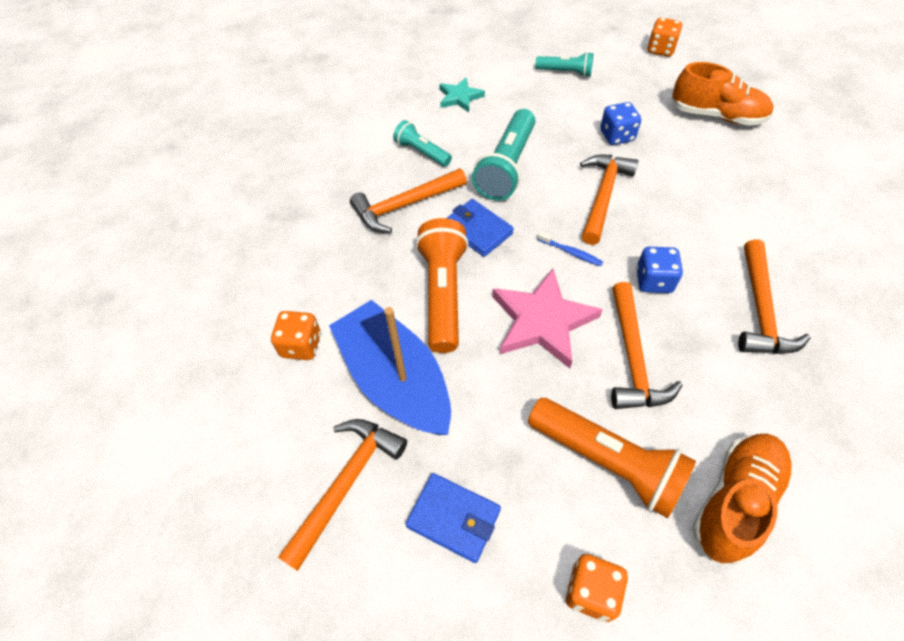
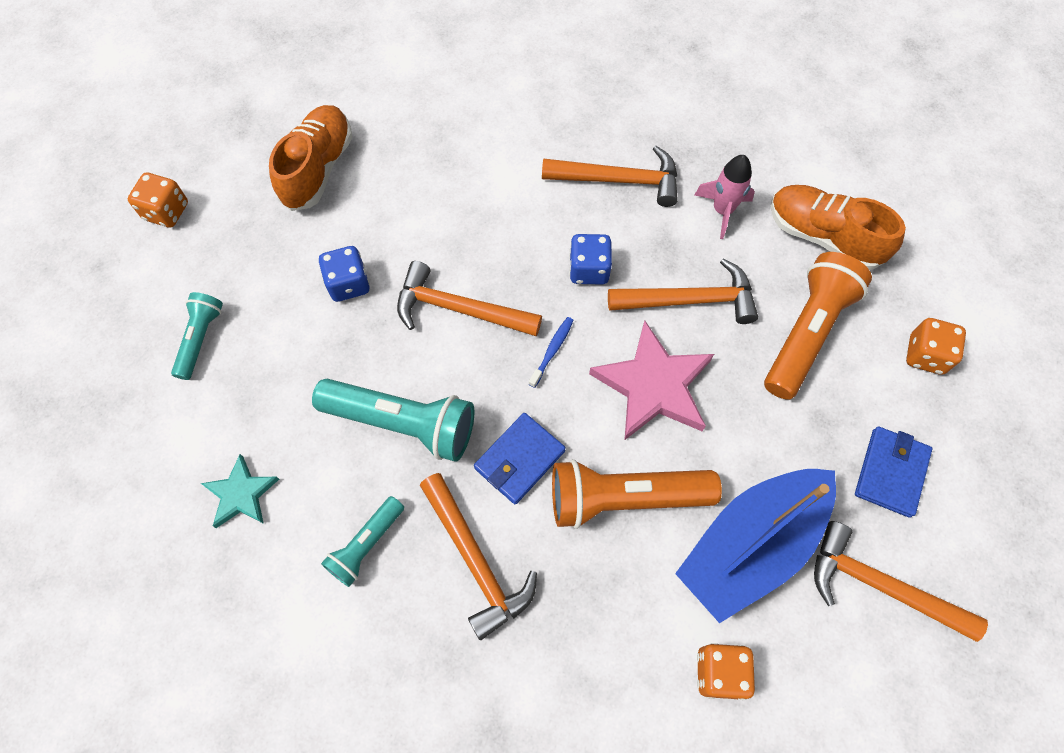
camera: 95 degrees left, 10 degrees up
none -> pink rocket [695,155,755,239]

